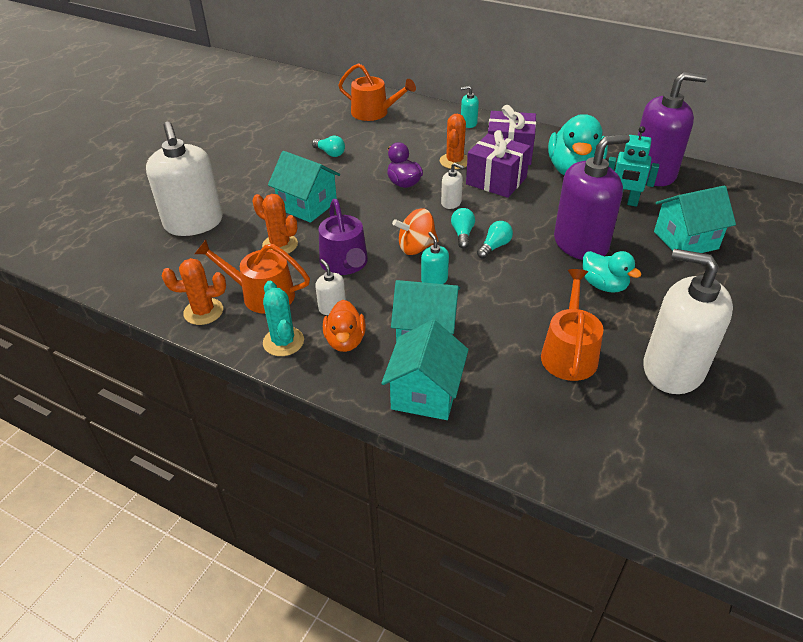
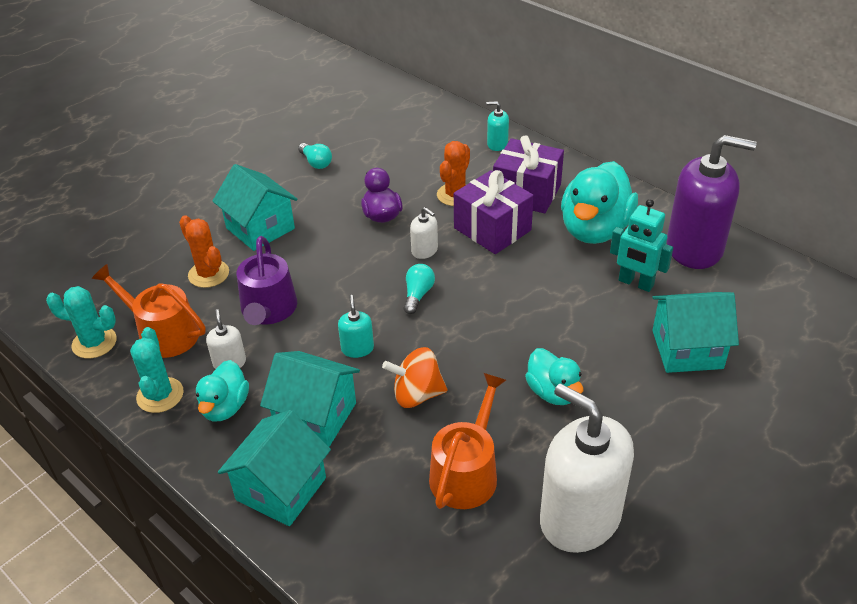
camera: 15 degrees right, 0 degrees up
white soap dispenser [146,122,223,236] -> none
orange cactus [162,258,226,325] -> turquoise cactus [46,286,116,359]
orange duck [323,300,366,352] -> turquoise duck [196,360,249,422]
orange watering can [338,63,416,121] -> none
orange spinning top [392,208,439,255] -> orange spinning top moved to [382,347,448,408]
turquoise light bulb [477,221,513,259] -> none
purple soap dispenser [554,134,630,260] -> none

